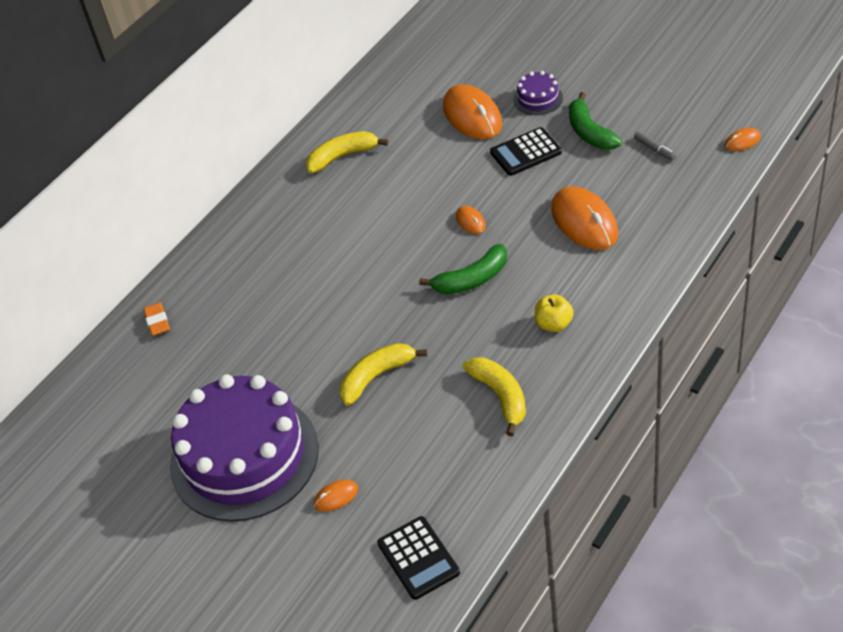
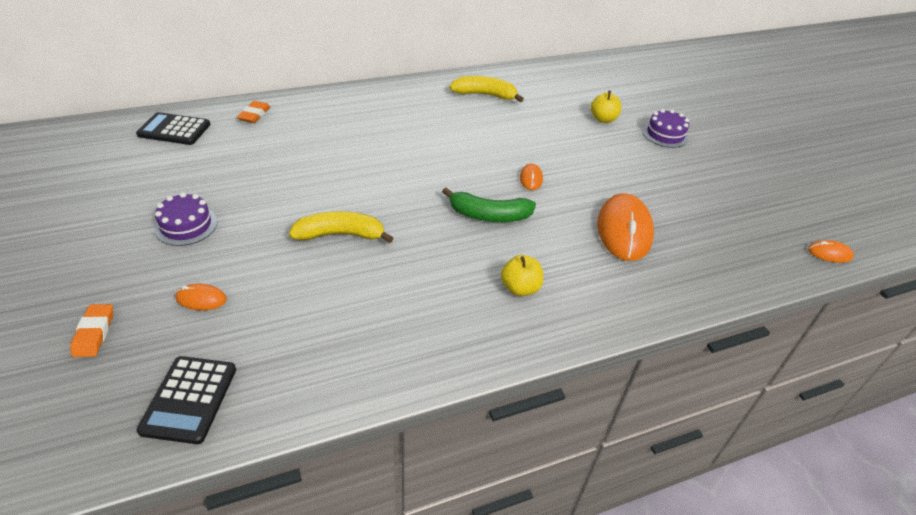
camera: 25 degrees right, 5 degrees down
purple cake [170,374,319,522] -> purple cake [154,193,217,246], size x0.40
orange mouse [443,85,502,139] -> yellow apple [591,91,621,123]
yellow banana [463,357,526,436] -> none
black calculator [490,127,562,176] -> black calculator moved to [136,112,210,145]
green banana [569,92,622,150] -> none
grey marker [634,131,677,161] -> none
none -> orange eraser [70,304,113,357]

